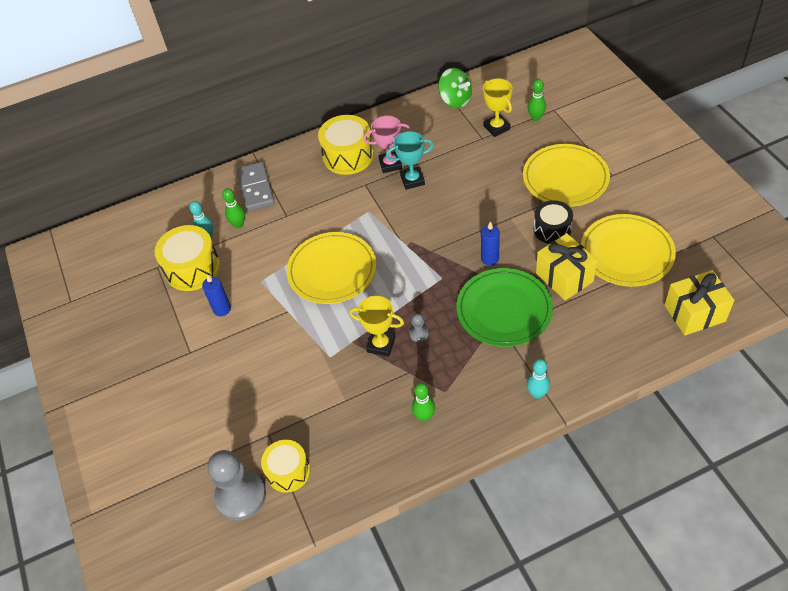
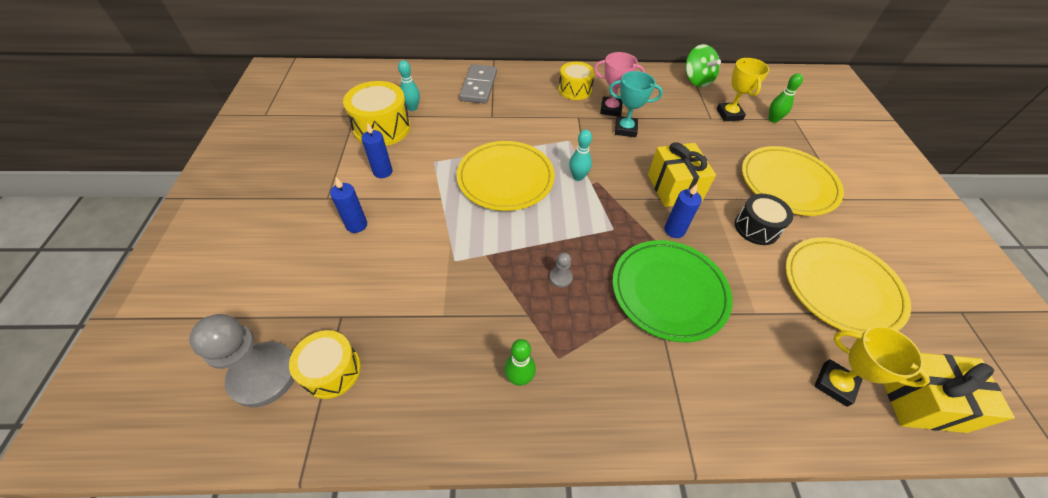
camera: 15 degrees right, 0 degrees up
green bowling pin [222,188,245,228] -> none
yellow drum [318,115,374,175] -> yellow drum [559,62,595,100], size x0.66
yellow trophy [349,296,404,357] -> yellow trophy moved to [814,326,930,407]
turquoise bowling pin [526,359,550,399] -> turquoise bowling pin moved to [569,130,592,181]
yellow gift [536,233,597,300] -> yellow gift moved to [648,142,716,207]
none -> blue candle [330,177,367,233]

